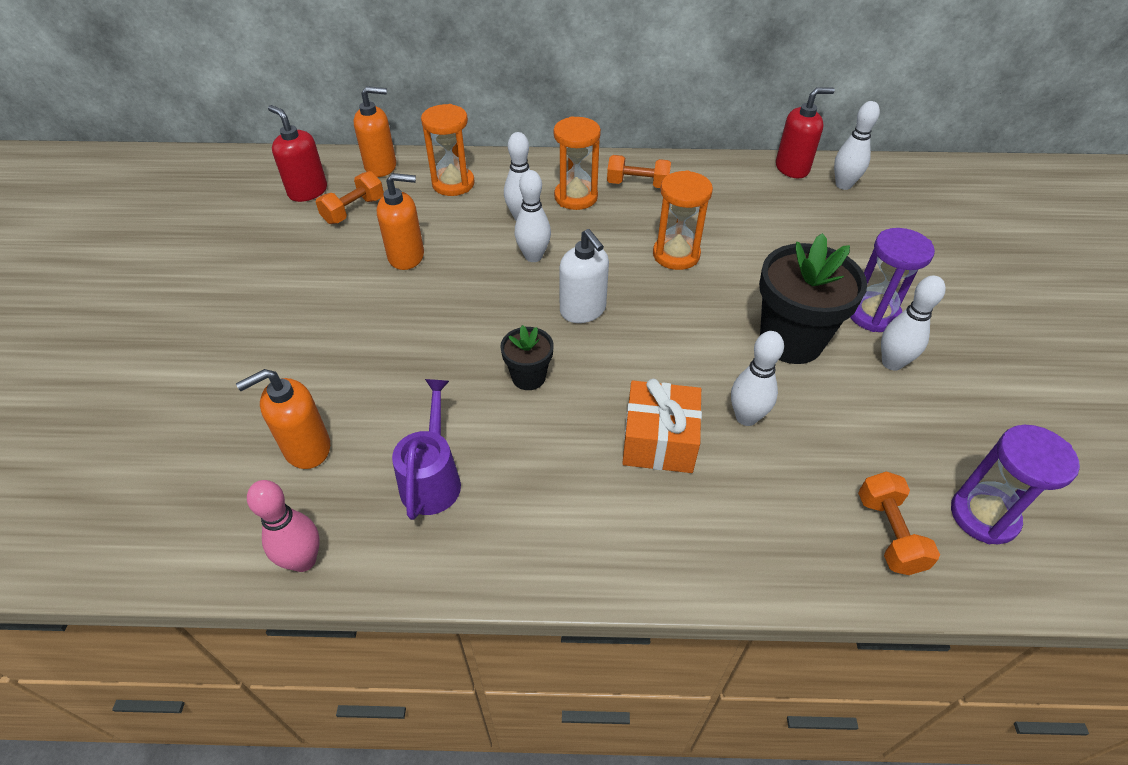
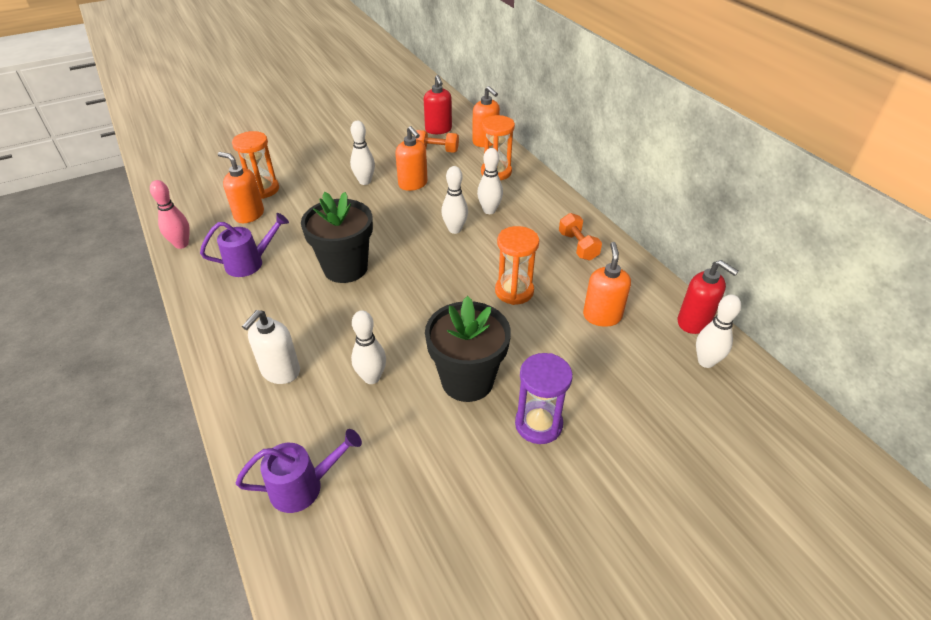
camera: 60 degrees right, 5 degrees down
red soap dispenser [268,105,327,202] -> red soap dispenser turned 150 degrees clockwise [424,75,452,134]
black flower pot [500,325,554,390] -> black flower pot [301,192,373,283], size x1.93
orange hourglass [554,116,601,210] -> orange hourglass moved to [232,131,279,199]
white soap dispenser [559,229,609,323] -> white soap dispenser moved to [242,310,300,384]
orange gift [622,379,702,473] -> none
orange dumbbell [858,471,940,575] -> purple watering can [236,429,362,513]
white bowling pin [881,276,946,371] -> white bowling pin moved to [350,121,375,185]
purple hourglass [951,425,1080,544] -> none
none -> orange soap dispenser [583,242,631,327]

